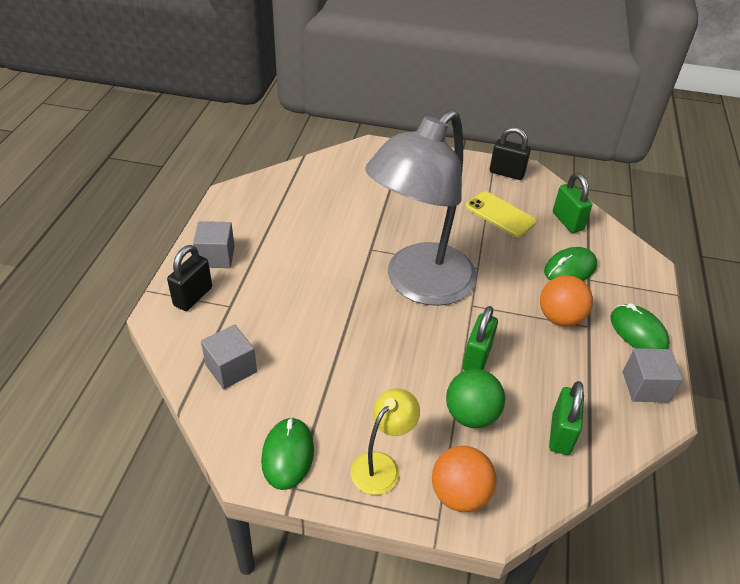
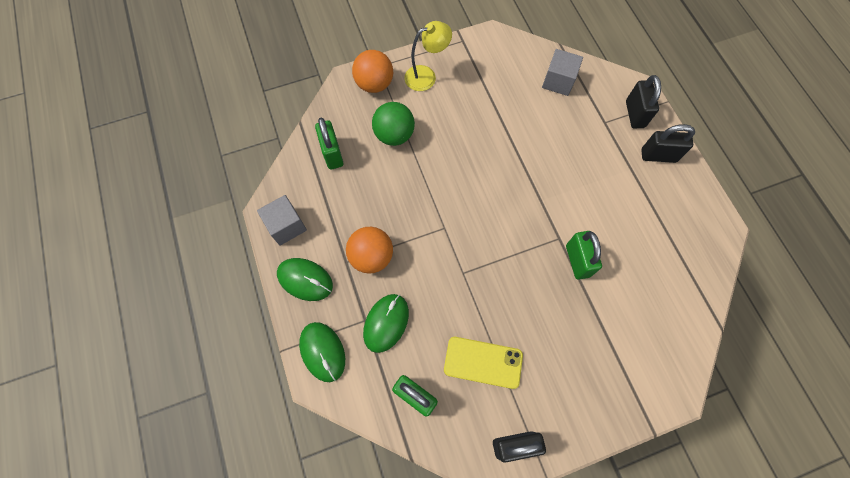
camera: 150 degrees right, 25 degrees up
grey cube [193,221,235,268] -> black padlock [641,124,695,163]
green mouse [261,417,314,490] -> green mouse moved to [299,322,345,382]
yellow lamp [351,389,420,495] -> yellow lamp turned 120 degrees counterclockwise [404,21,452,91]
grey lamp [365,109,477,306] -> none
green padlock [462,306,498,371] -> green padlock moved to [566,231,602,280]

